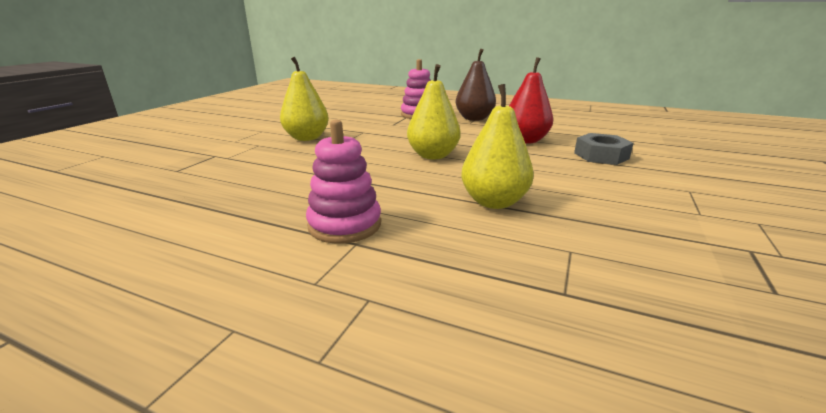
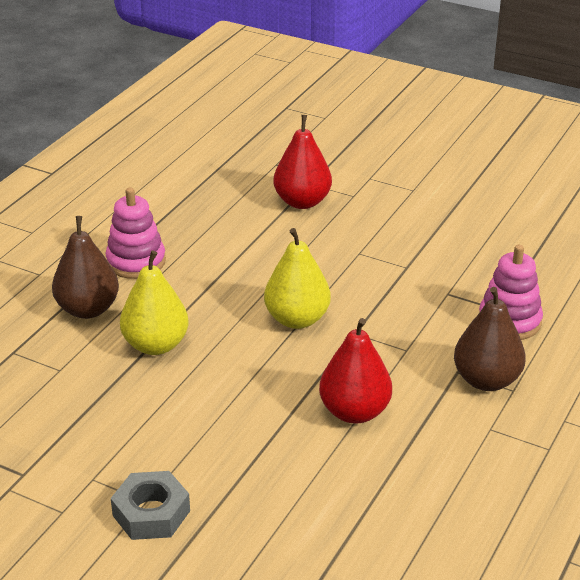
camera: 95 degrees right, 10 degrees up
yellow pear [280,57,329,141] -> none
grey nut [574,133,634,165] -> grey nut moved to [111,471,190,540]
none -> brown pear [52,216,119,319]
none -> red pear [273,115,332,209]

